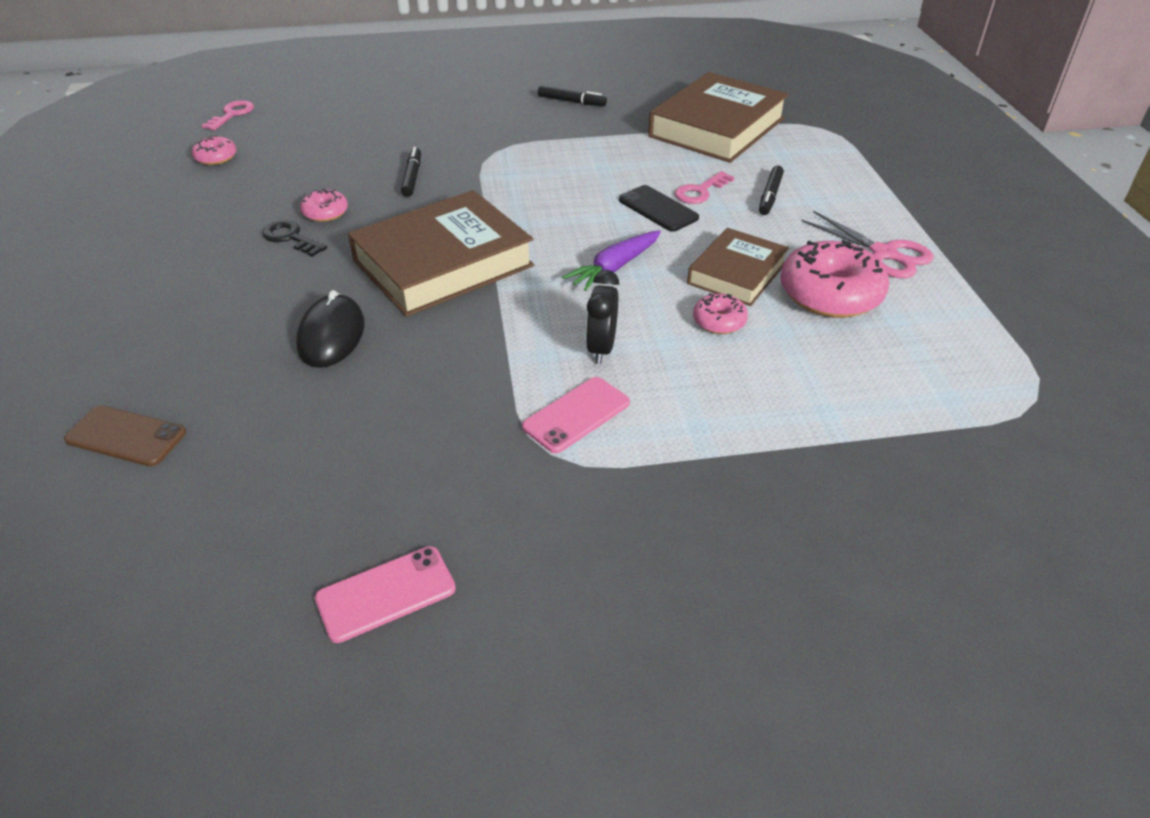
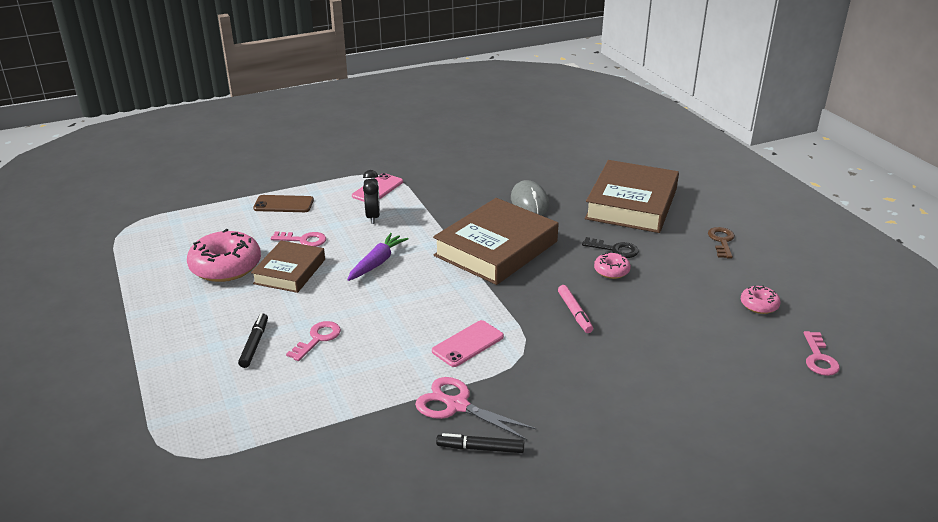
camera: 165 degrees right, 10 degrees down
brown phone [64,405,186,467] -> brown phone moved to [253,195,314,212]
black mouse [296,290,365,368] -> grey mouse [511,180,549,216]
pink phone [315,546,456,643] -> pink phone moved to [432,320,504,367]
black marker [401,147,421,197] -> pink marker [558,285,593,333]
black phone [619,185,699,232] -> none
brown book [648,72,789,163] -> brown book moved to [585,160,679,233]
pink donut [693,293,748,334] -> pink key [271,231,326,247]
pink scissors [801,211,934,278] -> pink scissors moved to [415,377,536,440]
none -> brown key [708,227,735,259]

